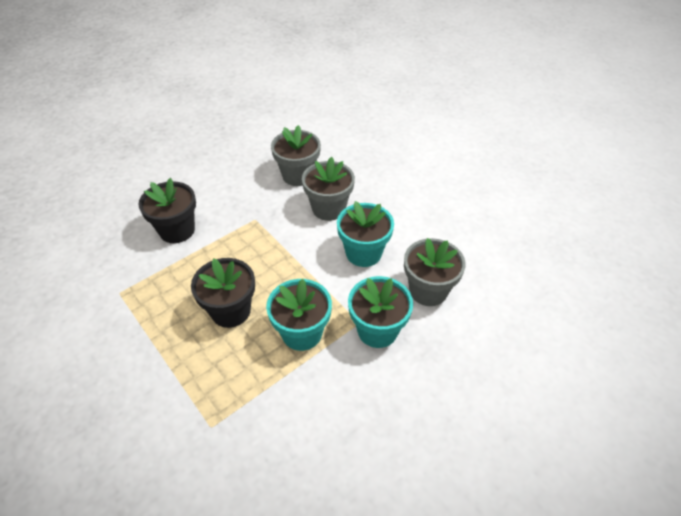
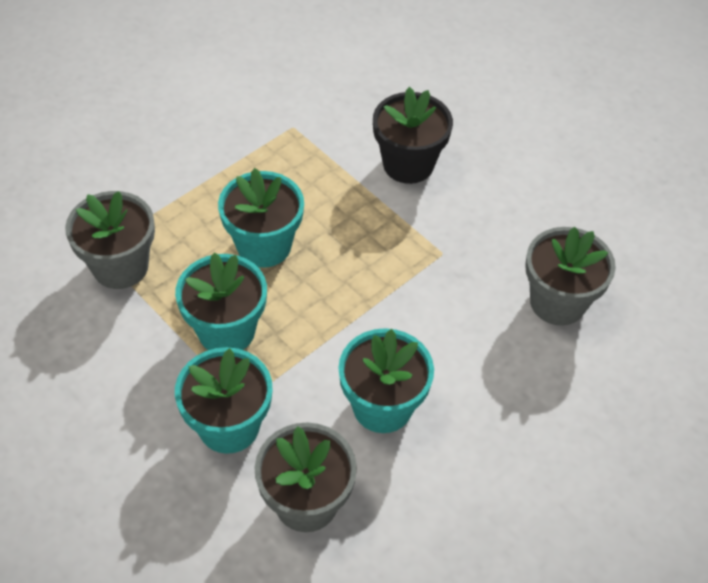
camera: 85 degrees right, 5 degrees up
black flower pot [191,258,255,328] -> turquoise flower pot [218,168,304,268]
grey flower pot [302,157,355,221] -> grey flower pot moved to [65,191,155,289]

